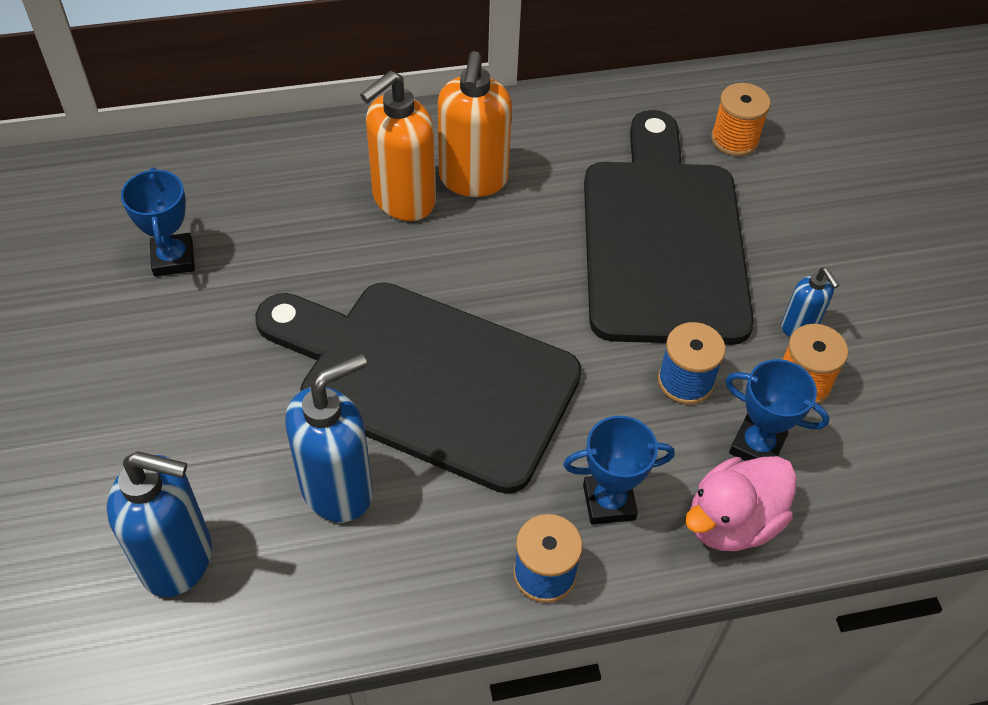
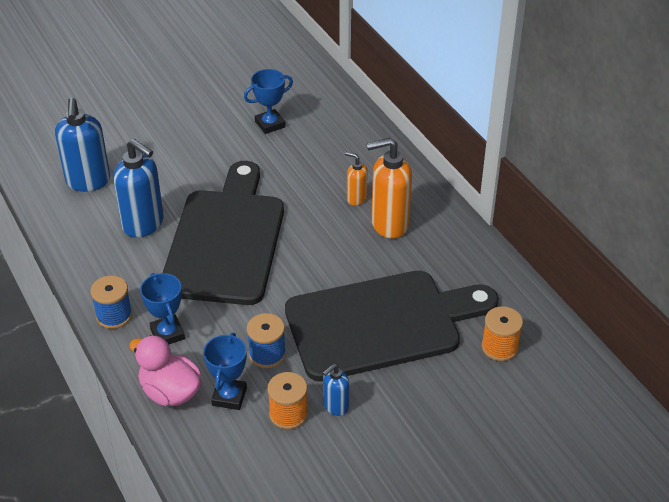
camera: 75 degrees right, 10 degrees down
orange soap dispenser [360,71,436,221] -> orange soap dispenser [345,152,368,206], size x0.53

